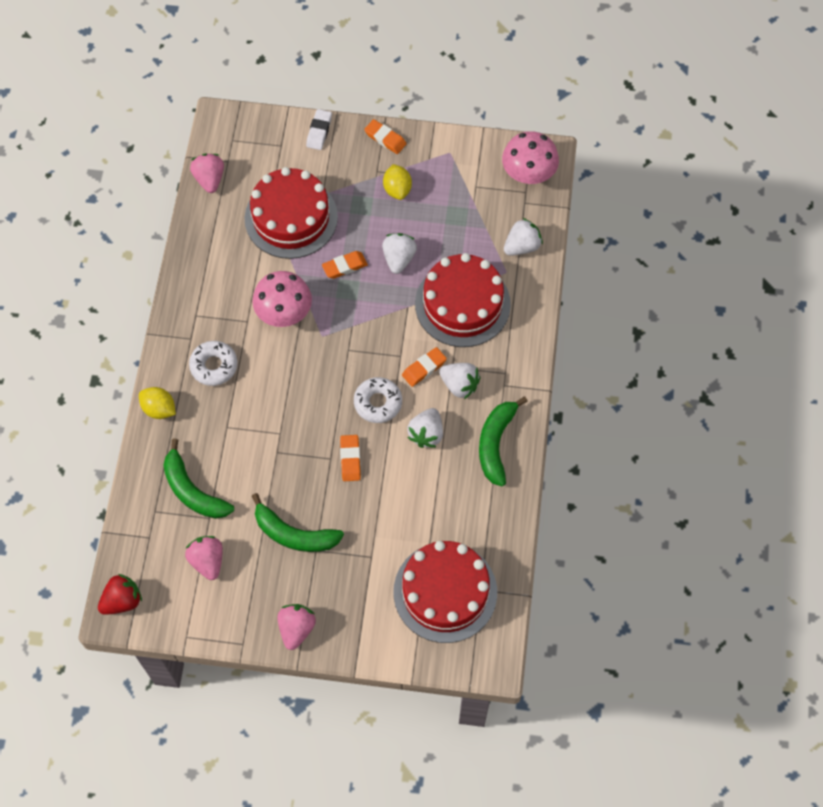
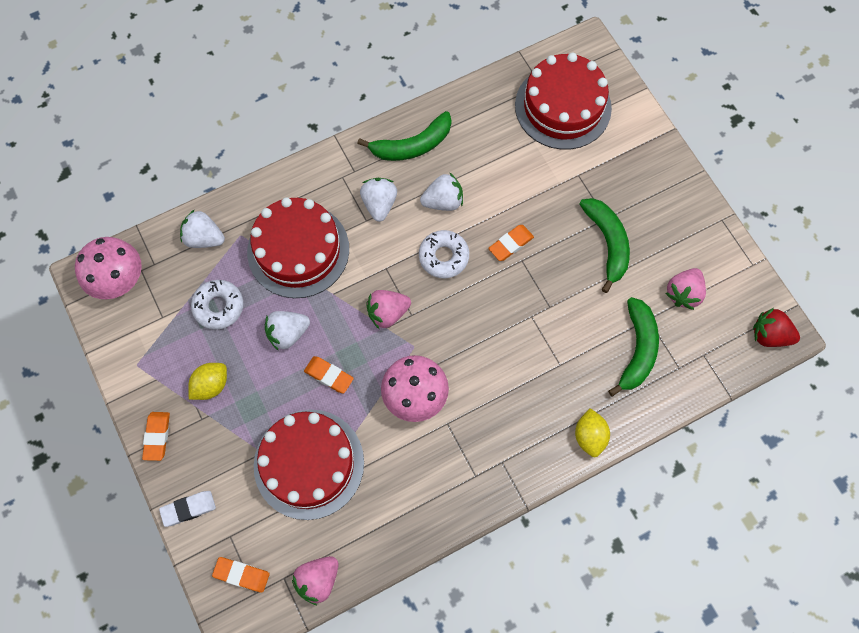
camera: 125 degrees left, 5 degrees up
white donut [189,341,238,386] -> white donut moved to [191,280,243,330]
pink strawberry [277,604,316,650] -> pink strawberry moved to [366,290,411,329]
orange eraser [402,347,447,387] -> orange eraser moved to [212,557,270,593]

